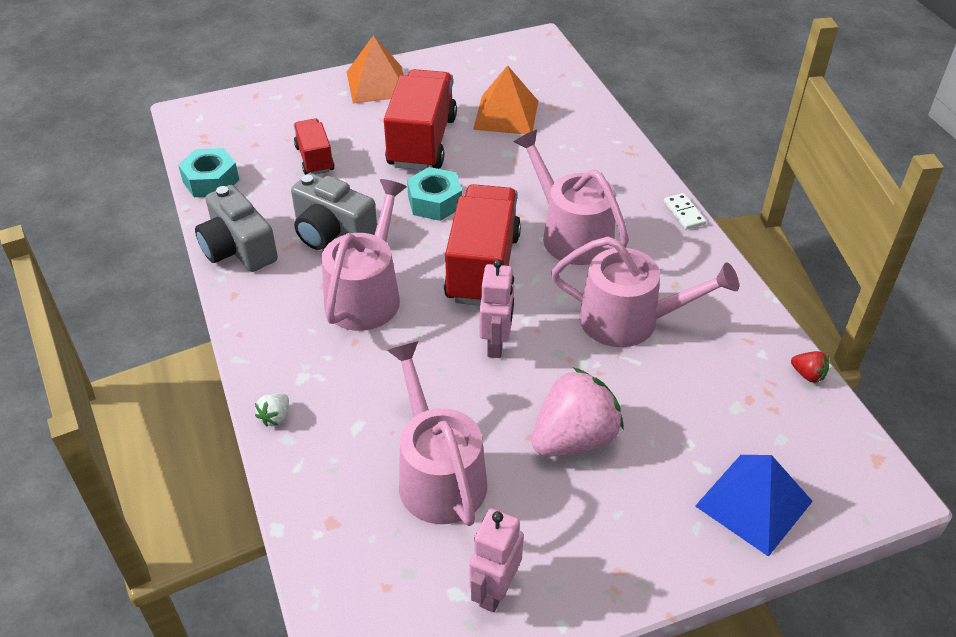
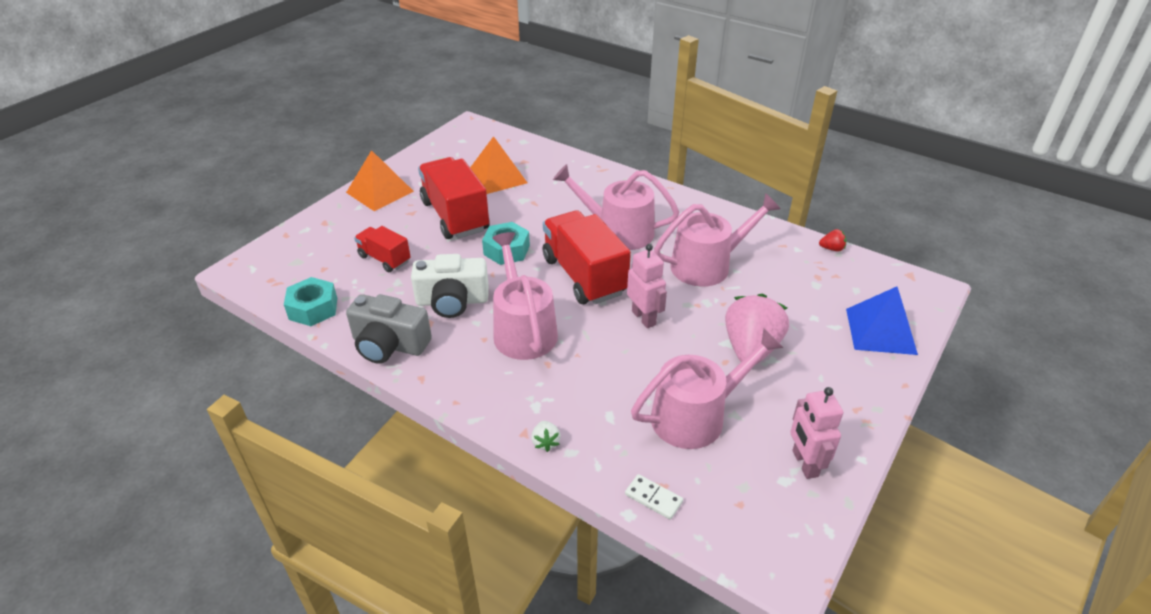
camera: 35 degrees left, 5 degrees down
grey camera [291,173,377,250] -> white camera [411,254,489,318]
pink watering can [387,341,487,526] -> pink watering can turned 120 degrees clockwise [631,329,784,449]
white domino [664,193,706,230] -> white domino moved to [625,474,683,520]

